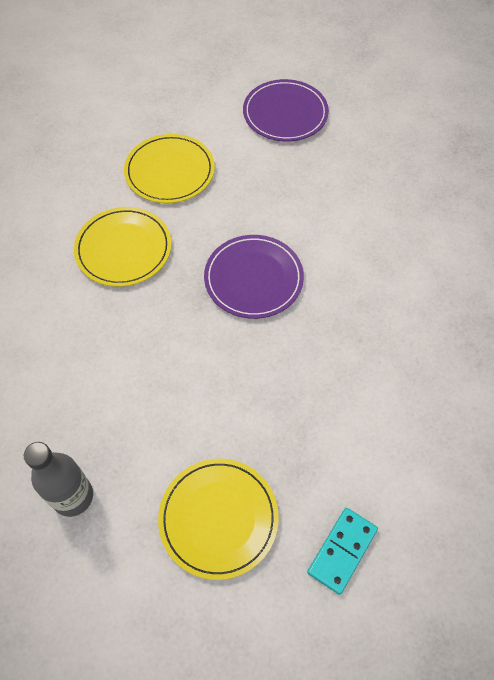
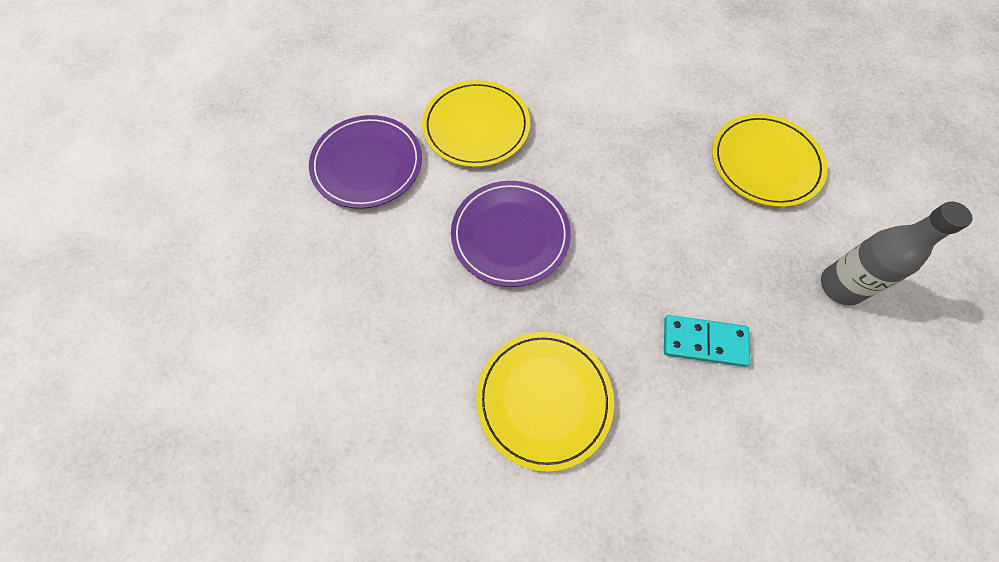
camera: 115 degrees left, 5 degrees up
yellow plate [124,134,215,203] -> yellow plate moved to [422,80,530,167]
purple plate [243,79,329,141] -> purple plate moved to [309,115,422,209]
turquoise domino [307,508,378,595] -> turquoise domino moved to [664,315,751,367]

